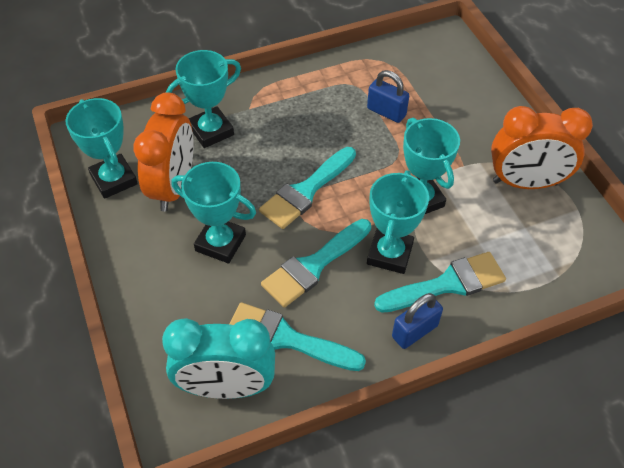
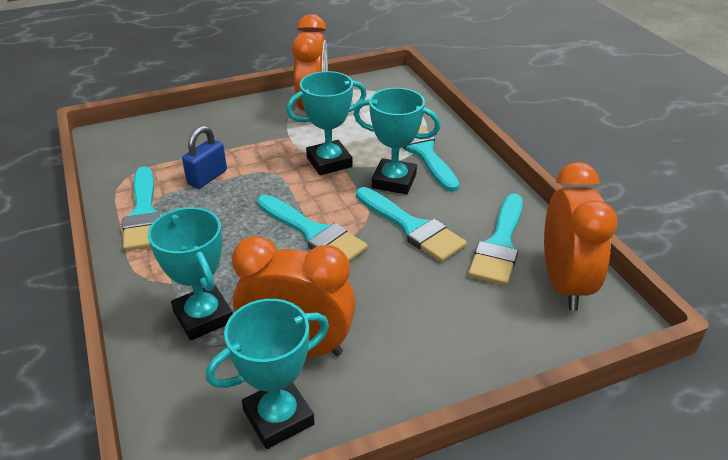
camera: 90 degrees left, 15 degrees down
turquoise clock [162,318,275,399] -> orange clock [544,162,618,311]
turquoise trophy [171,162,256,263] -> none
blue padlock [392,293,443,349] -> none
none -> turquoise brush [122,166,162,251]

